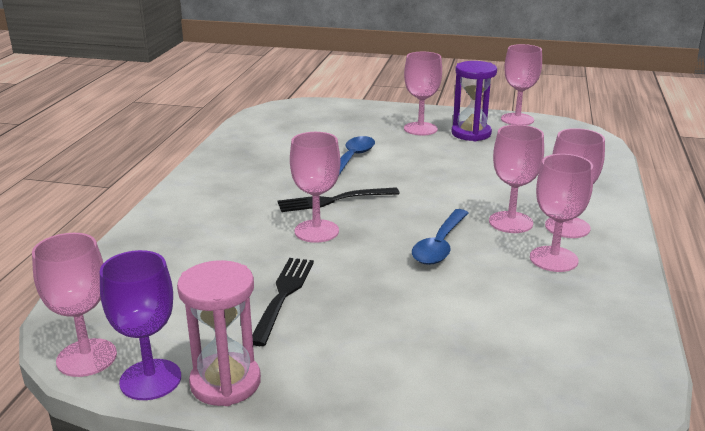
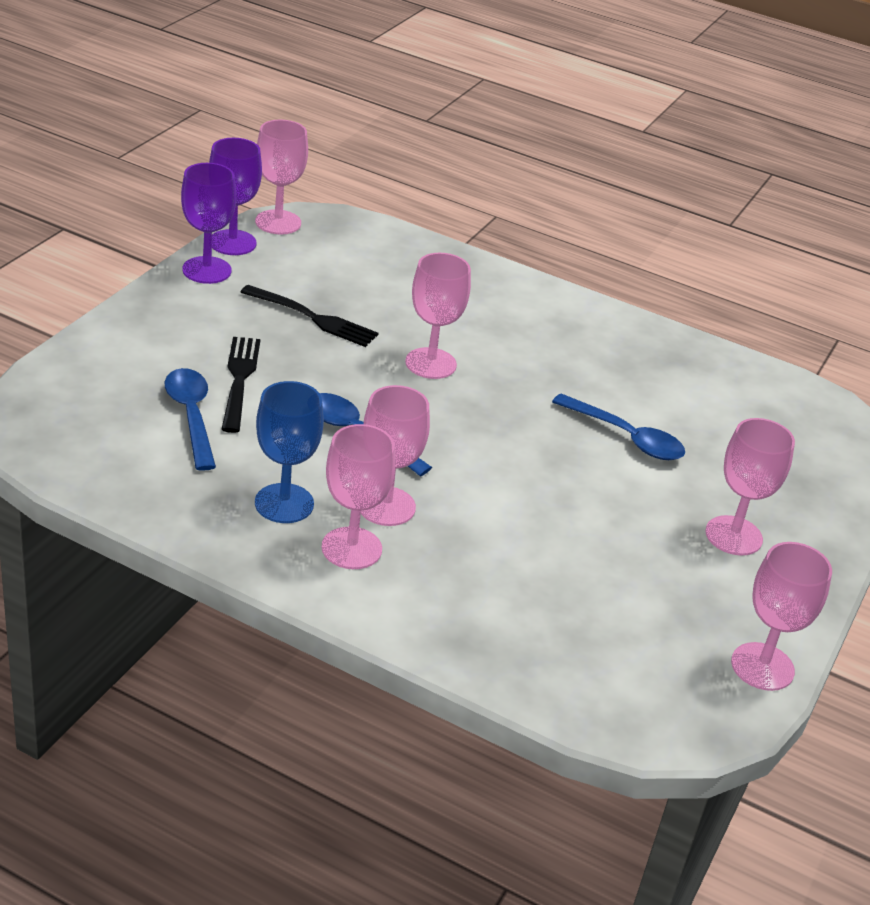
camera: 100 degrees right, 10 degrees up
pink hourglass [177,260,261,406] -> purple goblet [181,163,236,284]
black fork [277,187,400,212] -> black fork moved to [221,337,260,433]
purple hourglass [452,61,497,141] -> none
pink goblet [530,154,593,272] -> blue goblet [255,381,324,523]
none -> blue spoon [165,368,216,471]

